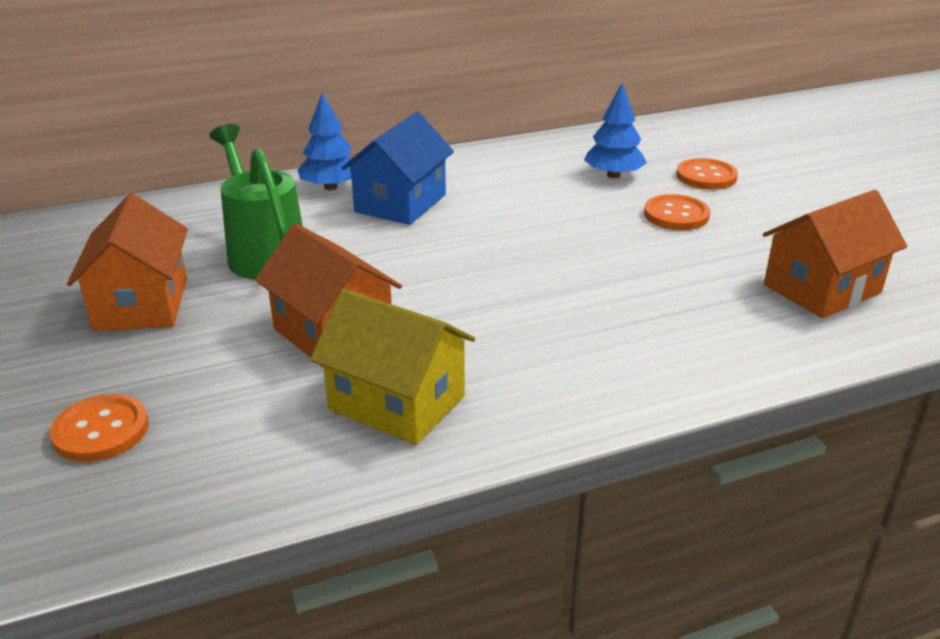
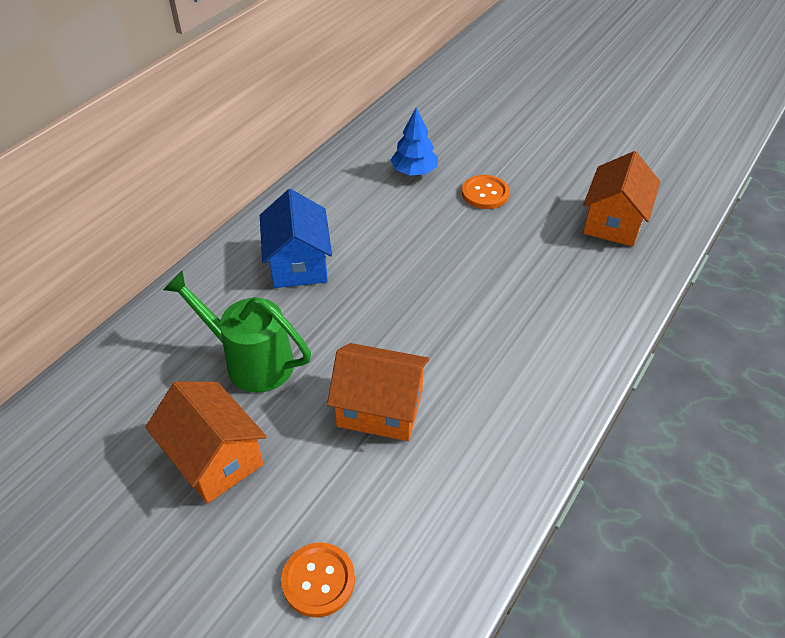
camera: 35 degrees left, 15 degrees up
blue tree [298,93,353,190] -> none
yellow house [310,289,475,445] -> none
orange button [676,158,738,190] -> none

